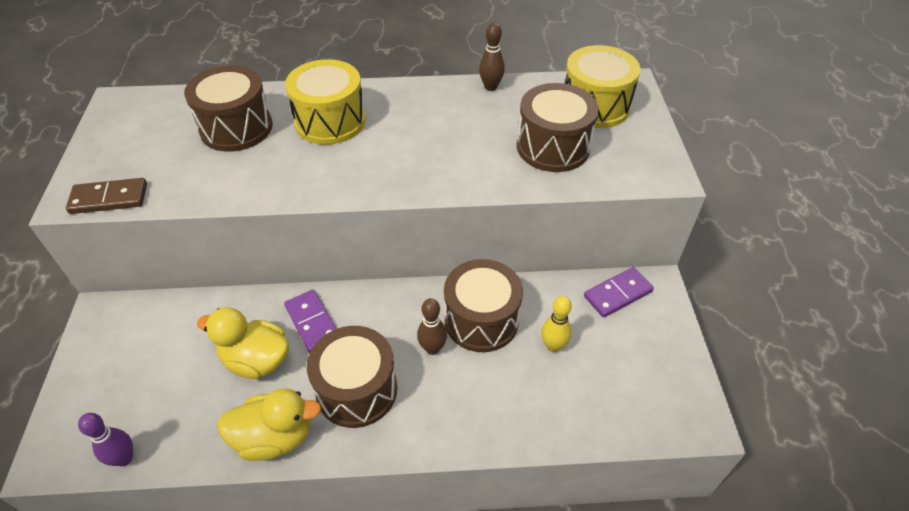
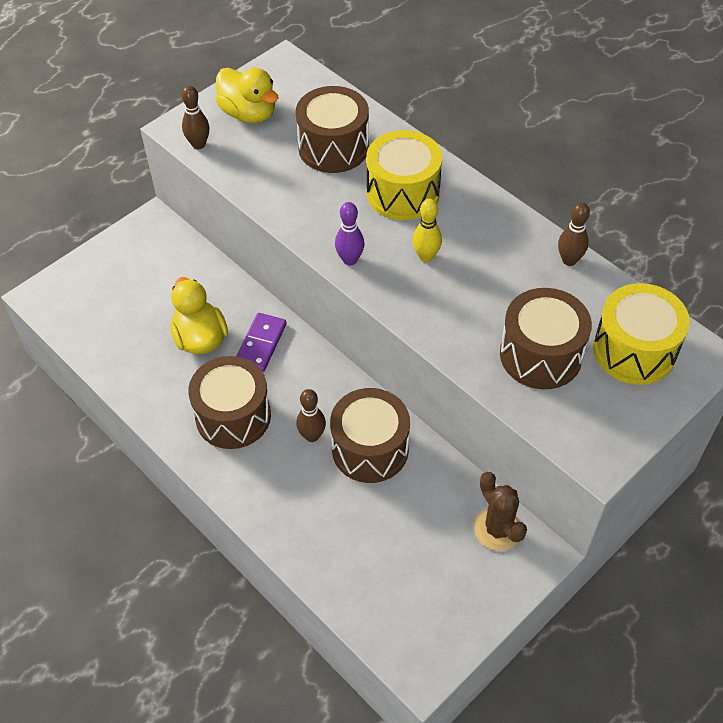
camera: 50 degrees right, 5 degrees up
brown domino [66,178,147,214] -> brown bowling pin [182,85,209,149]
purple bowling pin [78,413,133,466] -> purple bowling pin moved to [335,202,364,266]
yellow duck [217,388,321,461] -> yellow duck moved to [216,68,278,123]
yellow bowling pin [541,296,572,352] -> yellow bowling pin moved to [412,199,442,262]
purple domino [584,267,654,318] -> brown cactus [474,472,527,551]

